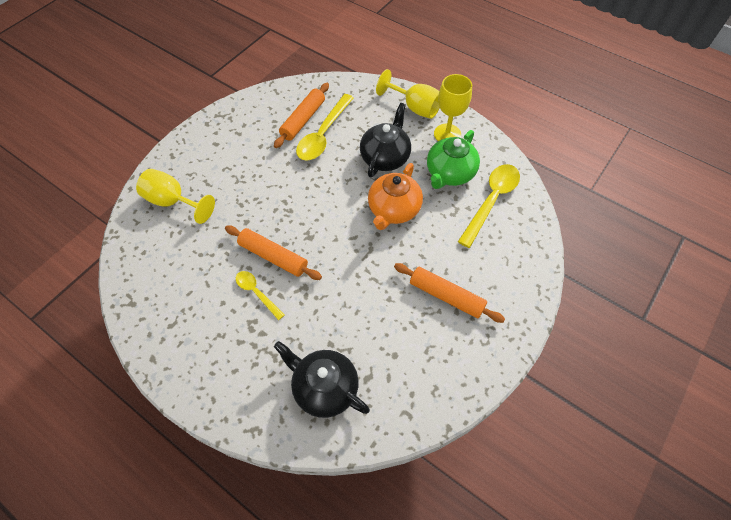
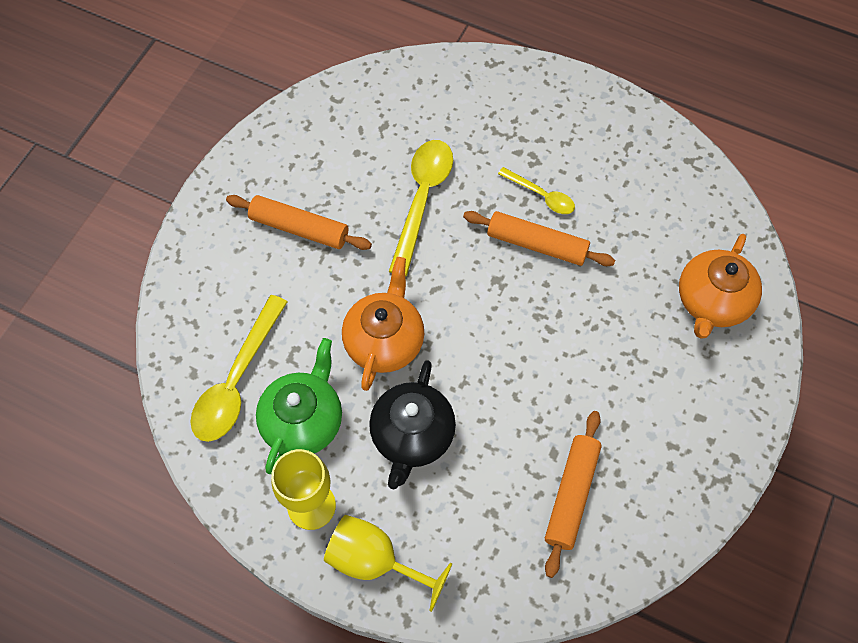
camera: 170 degrees right, 5 degrees up
yellow goblet [136,169,215,224] -> orange teapot [679,234,762,339]
black teapot [274,341,370,418] -> none
yellow spoon [296,94,354,161] -> yellow spoon moved to [389,140,453,276]

